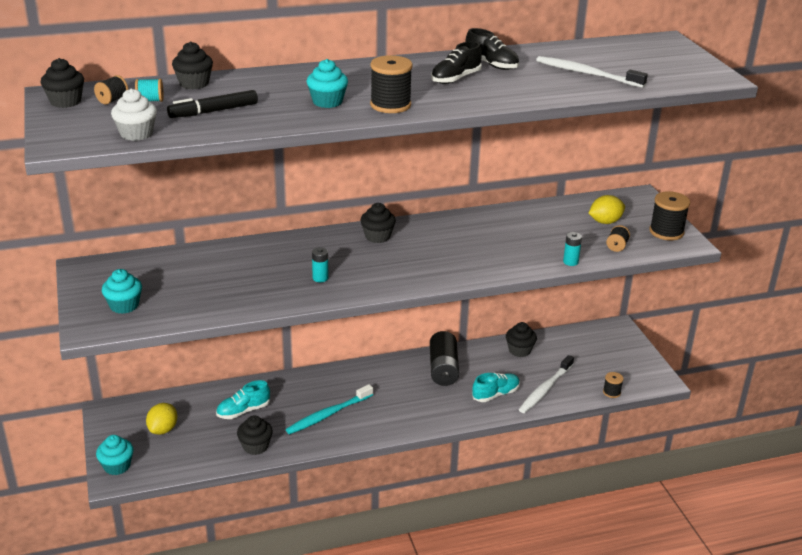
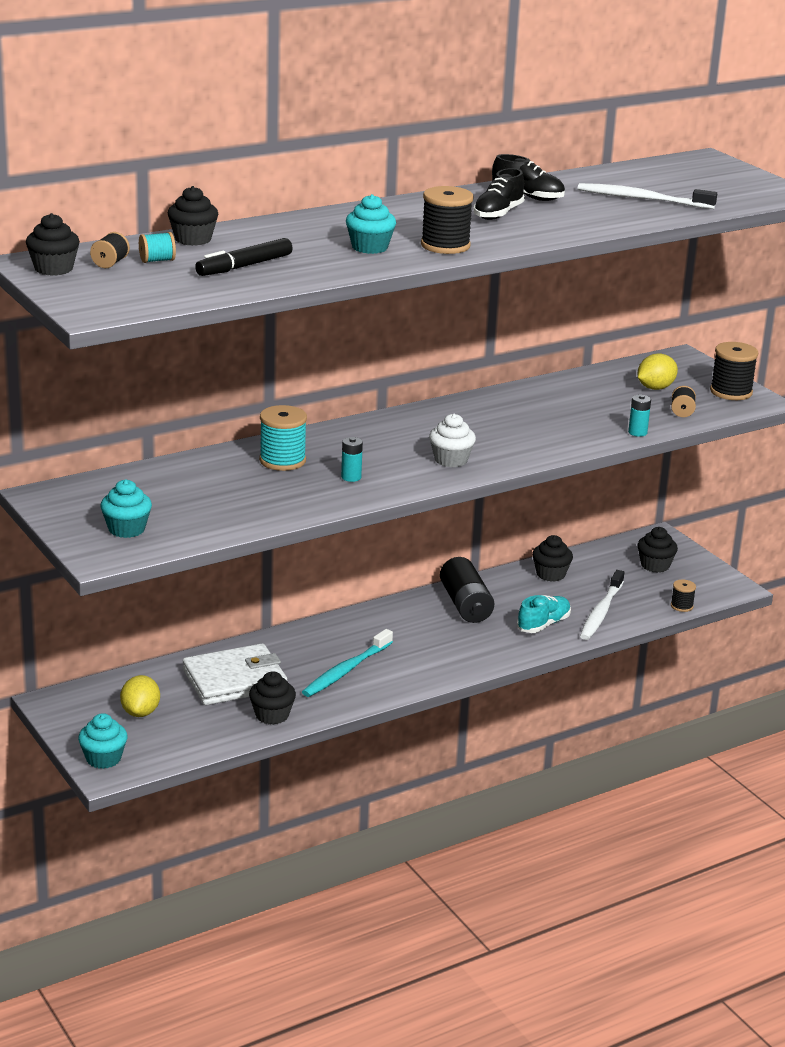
camera: 15 degrees left, 5 degrees down
white cupcake [111,89,157,141] -> white cupcake moved to [429,414,476,467]
turquoise shoe [216,380,270,419] -> white wallet [183,643,287,705]
black cupcake [360,203,396,243] -> black cupcake moved to [637,527,678,573]
none -> turquoise spool [259,405,307,471]

